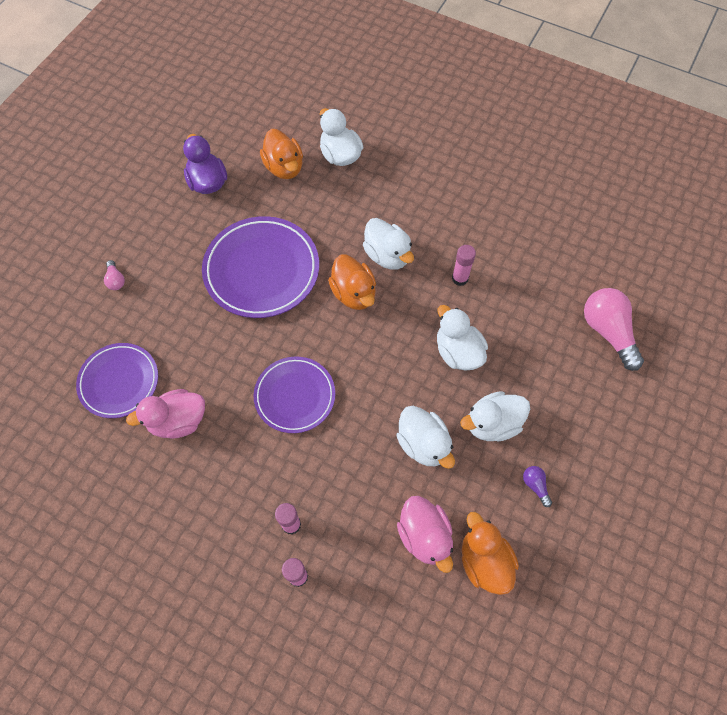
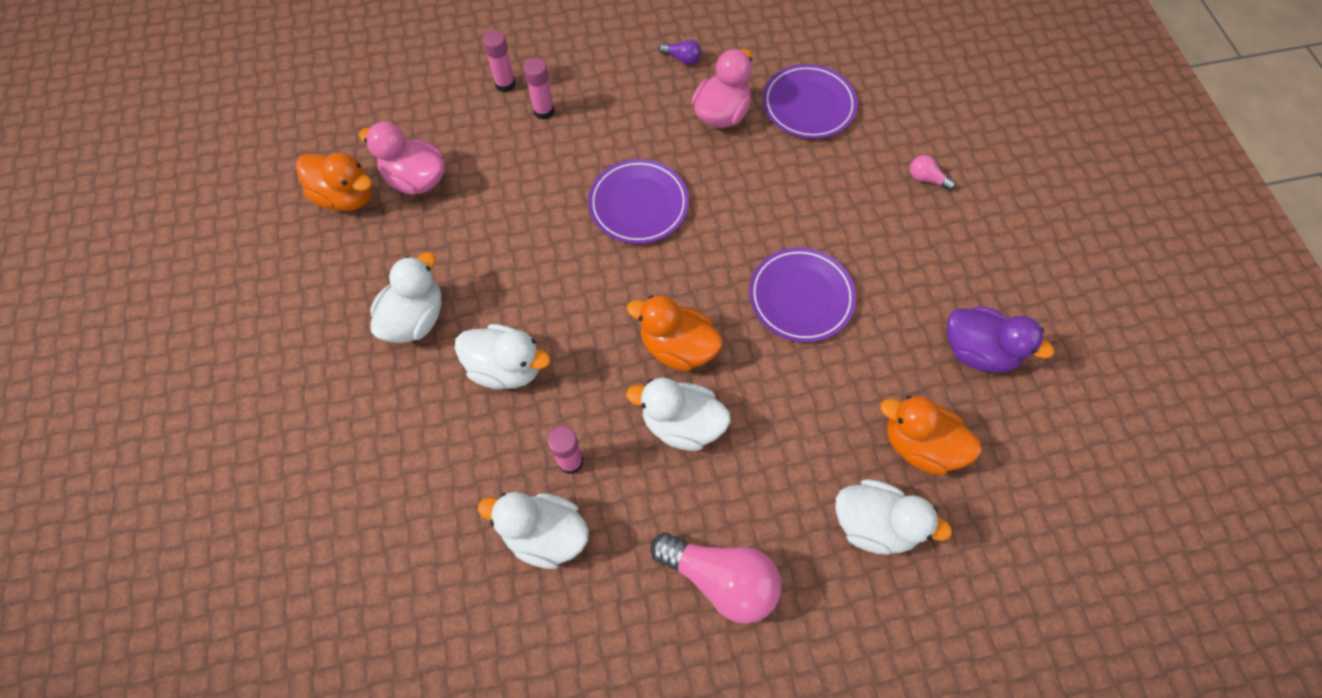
camera: 140 degrees right, 0 degrees up
purple plate [202,216,319,318] -> purple plate [749,247,856,342], size x0.64
white duck [396,406,455,469] -> white duck moved to [478,492,589,569]
purple light bulb [523,466,552,507] -> purple light bulb moved to [659,40,701,65]
pink light bulb [584,288,644,371] -> pink light bulb moved to [651,533,781,624]

